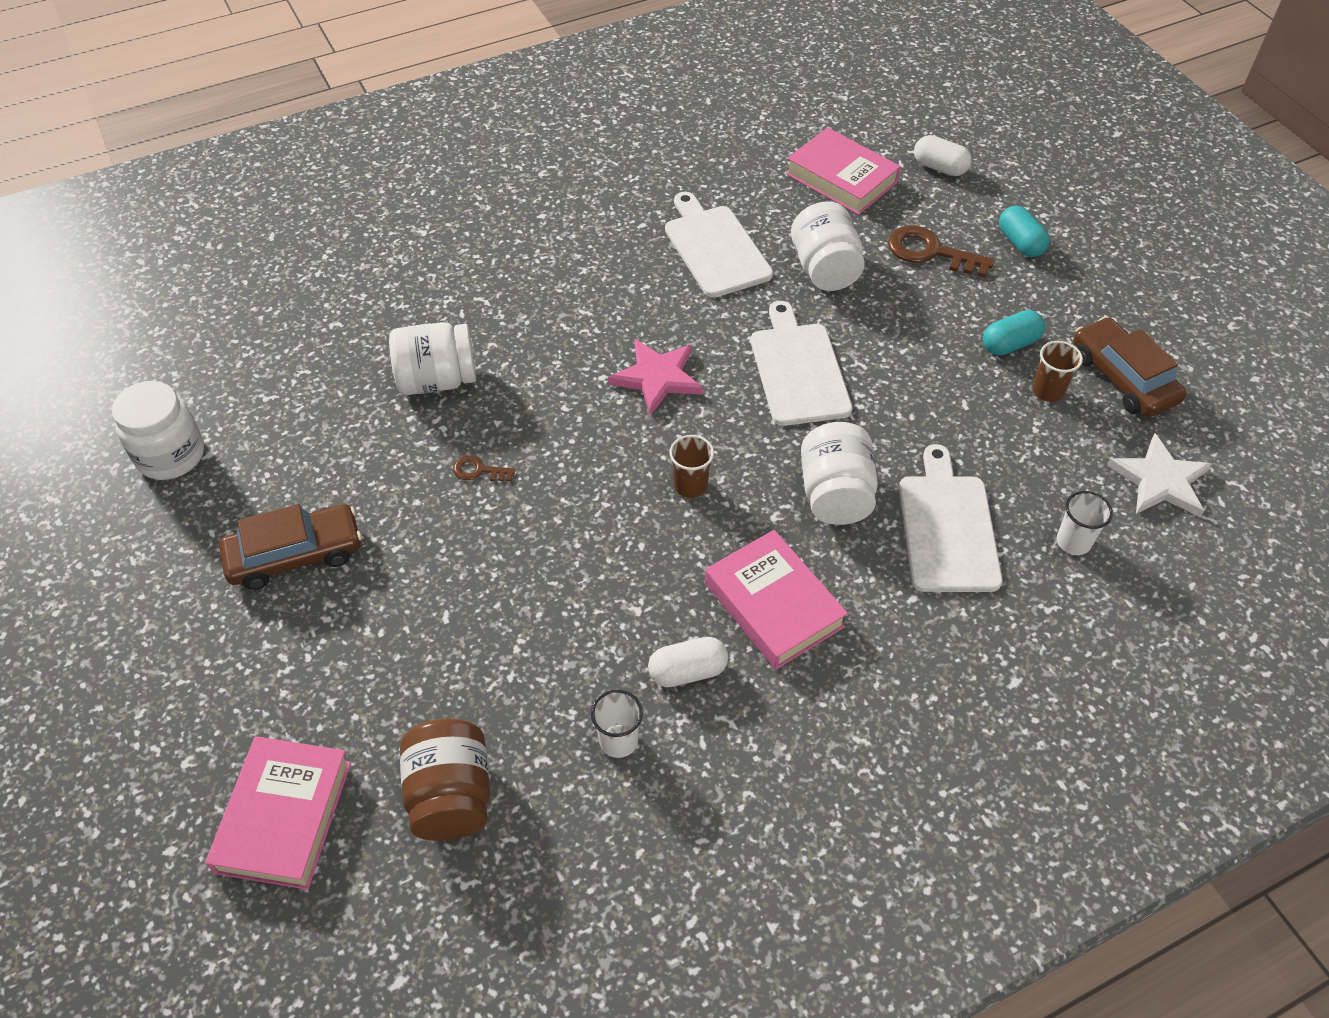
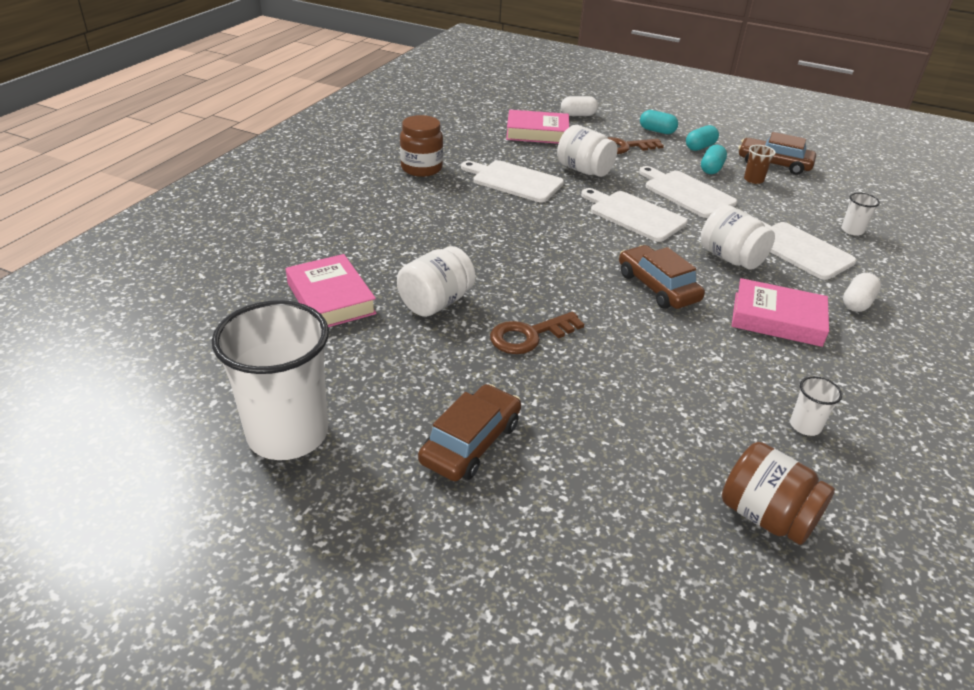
camera: 40 degrees left, 15 degrees down
white jar [112,381,204,480] -> white cup [212,300,329,460]
pink book [205,736,351,890] -> pink book moved to [286,254,377,327]
brown key [453,455,515,481] -> brown key [490,312,584,354], size x1.96
pink star [608,339,703,416] -> none
white capsule [648,637,728,687] -> white capsule moved to [843,273,881,312]
brown cup [669,435,714,498] -> brown car [619,245,705,309]
white star [1107,433,1212,517] -> none
none -> brown jar [400,115,443,177]
none -> white cutting board [639,166,737,218]
none -> turquoise capsule [686,125,719,151]

